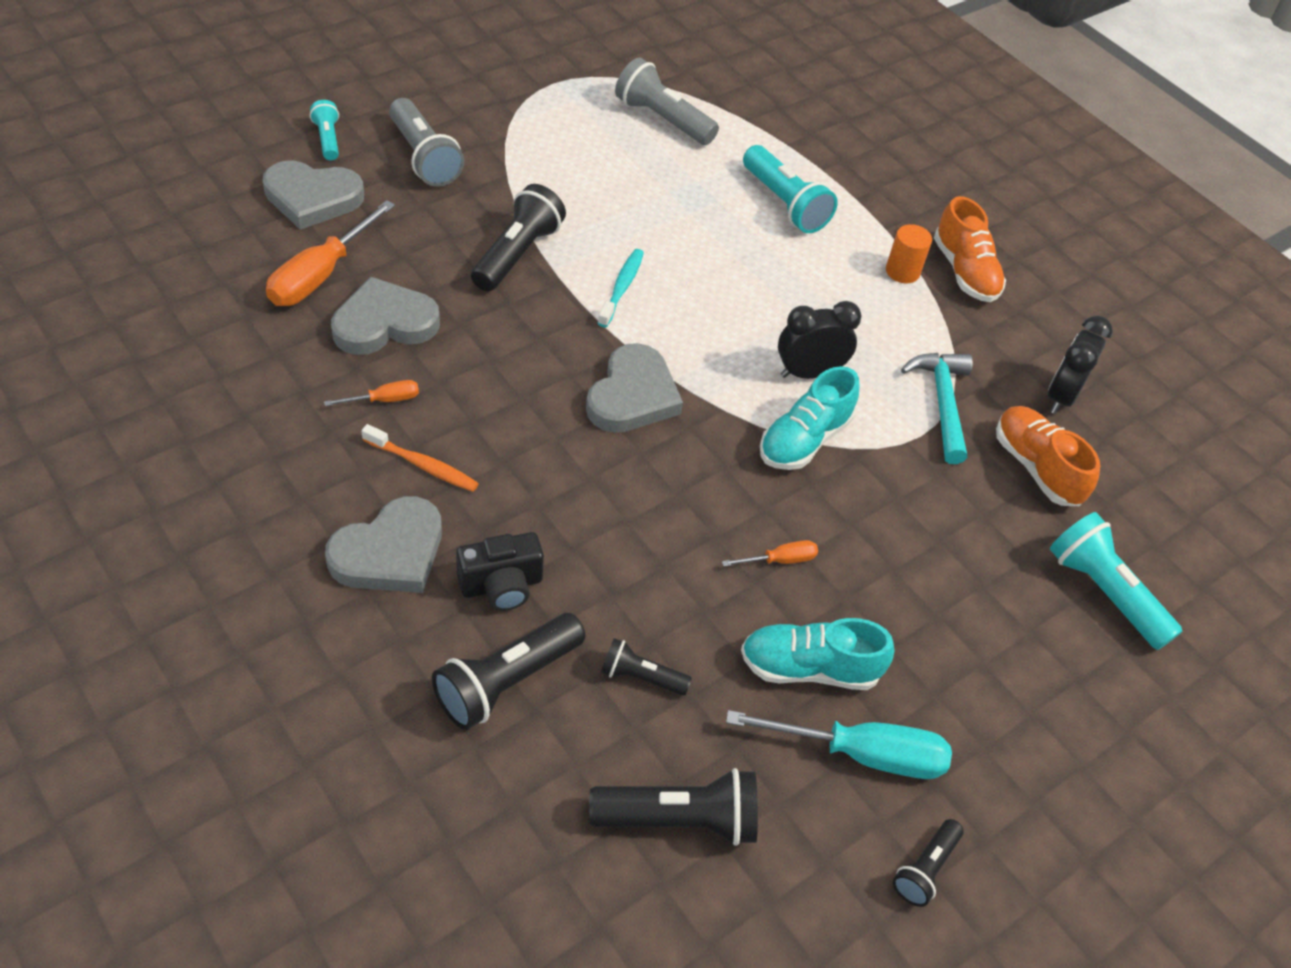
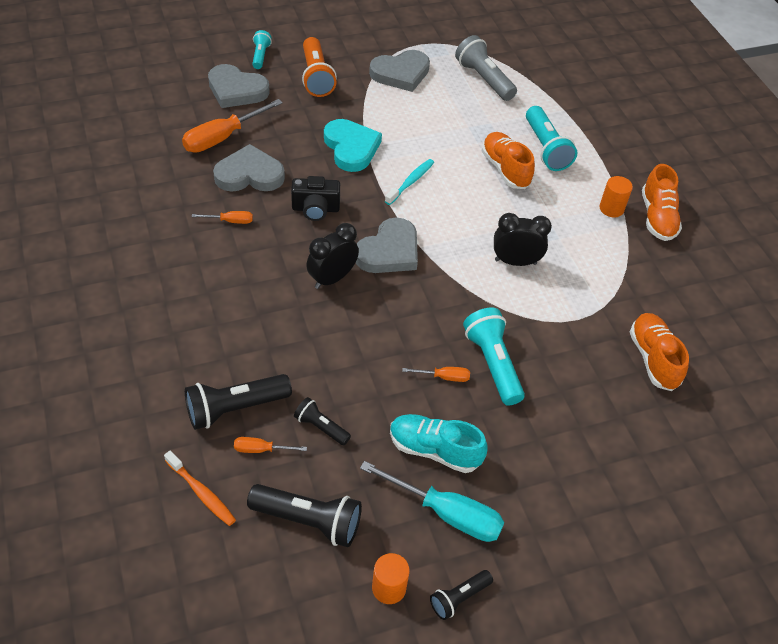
camera: 20 degrees right, 0 degrees up
grey heart [325,496,442,593] -> grey heart moved to [369,50,430,92]
orange toothbrush [362,424,479,492] -> orange toothbrush moved to [164,451,236,526]
grey flashlight [389,98,464,187] -> orange flashlight [302,37,337,97]
black camera [456,532,544,611] -> black camera moved to [291,176,340,221]
black flashlight [471,184,566,291] -> turquoise heart [324,119,382,172]
turquoise shoe [760,366,860,470] -> none
turquoise hammer [901,353,973,464] -> none
black clock [1047,315,1113,414] -> black clock moved to [306,223,359,289]
turquoise flashlight [1050,512,1182,650] -> turquoise flashlight moved to [463,308,525,406]
none -> orange screwdriver [234,437,307,453]
none -> orange cylinder [372,553,410,604]
none -> orange shoe [482,132,535,189]

